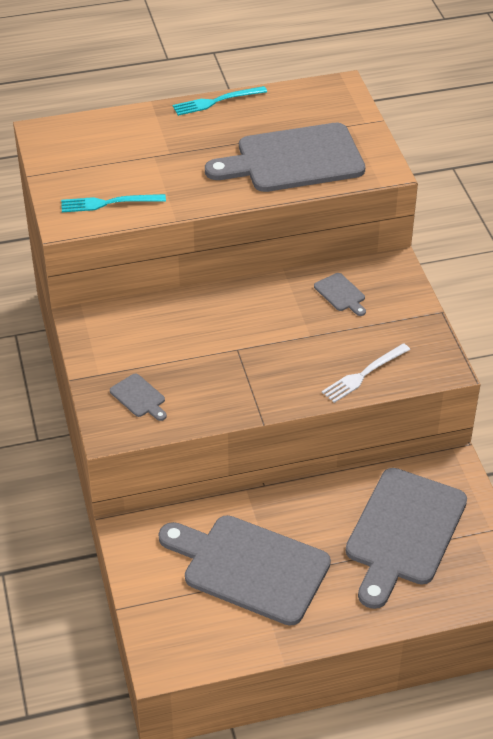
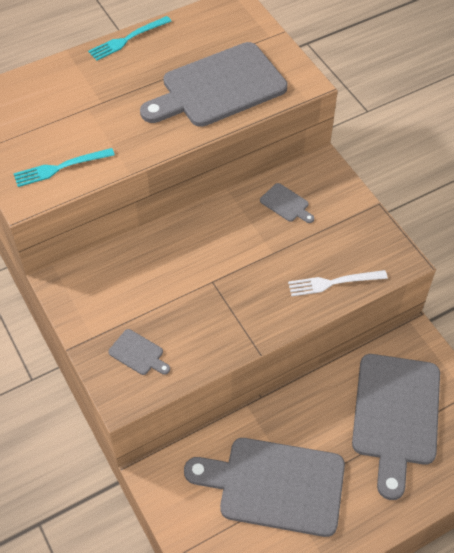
camera: 15 degrees left, 10 degrees up
white fork [322,343,410,403] -> white fork turned 45 degrees clockwise [288,270,388,296]

